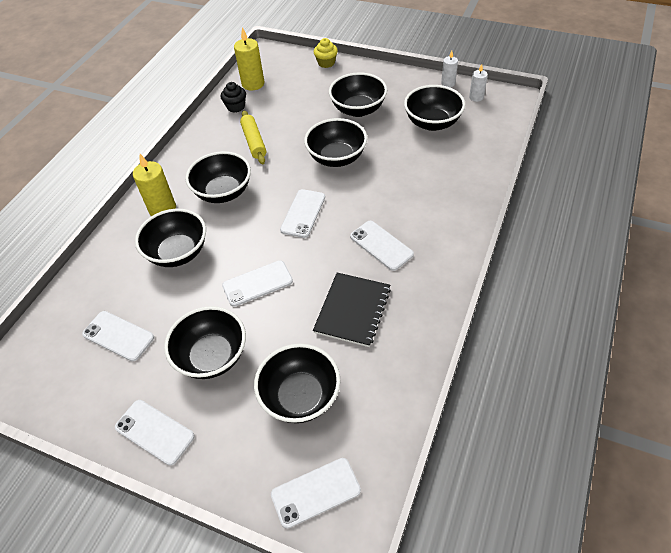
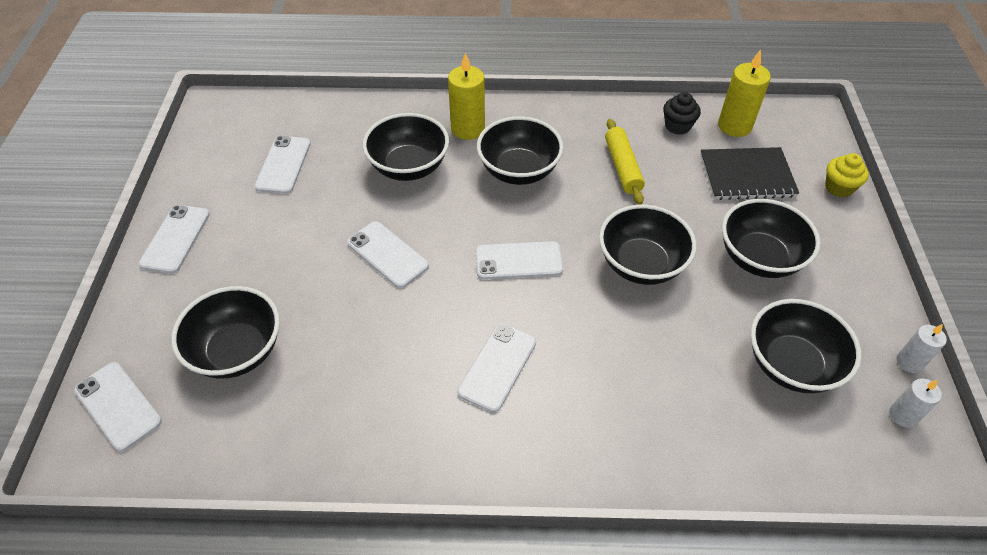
camera: 65 degrees right, 0 degrees up
black bowl [164,306,246,379] -> none
yellow rolling pin [240,110,267,164] -> yellow rolling pin turned 60 degrees counterclockwise [605,119,645,205]
black notebook [313,272,391,347] -> black notebook moved to [700,147,799,200]

